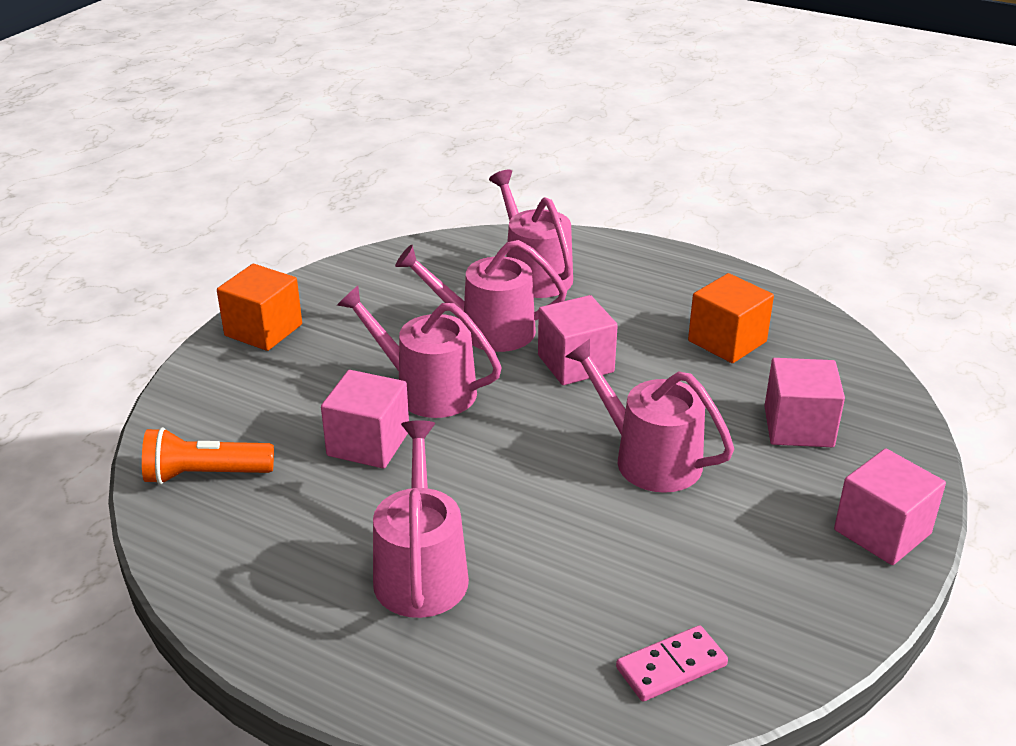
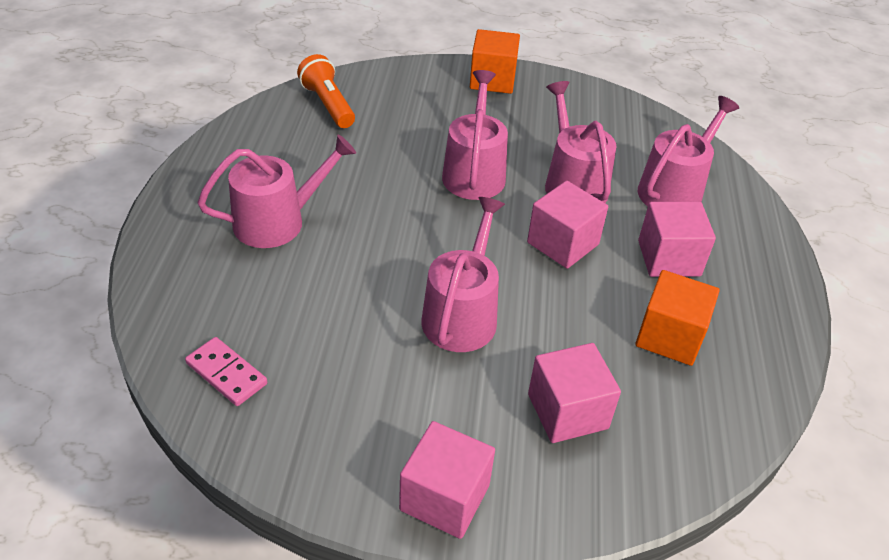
camera: 65 degrees right, 10 degrees up
pink cube [321,370,409,468] -> pink cube moved to [638,202,716,277]

